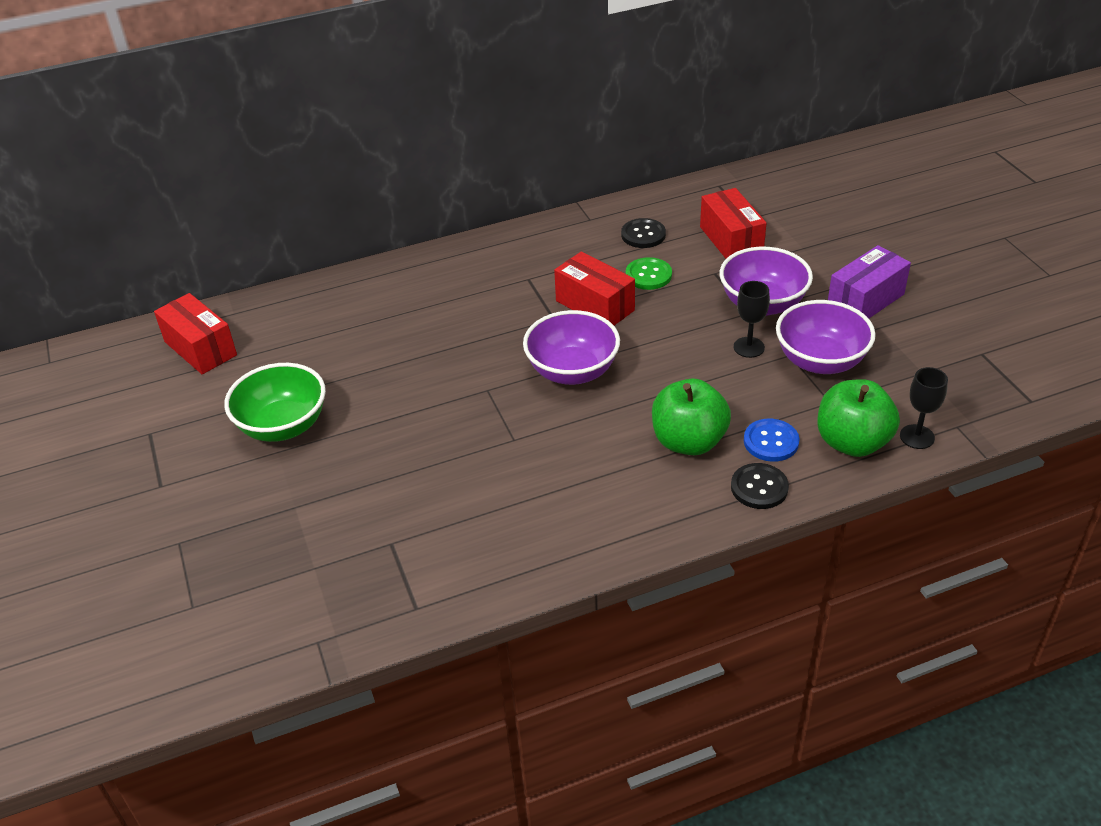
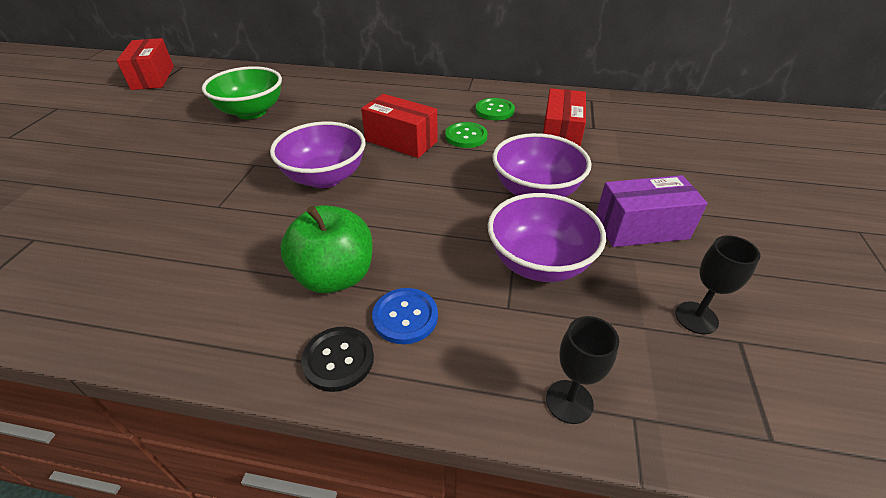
camera: 30 degrees right, 0 degrees up
green bowl [224,363,326,442] -> green bowl moved to [202,66,282,119]
red box [554,251,635,325] -> red box turned 45 degrees counterclockwise [361,94,438,158]
black button [621,218,666,248] -> green button [475,98,515,120]
black goblet [734,281,770,358] -> black goblet moved to [675,235,761,334]
green apple [817,379,900,457] -> none

